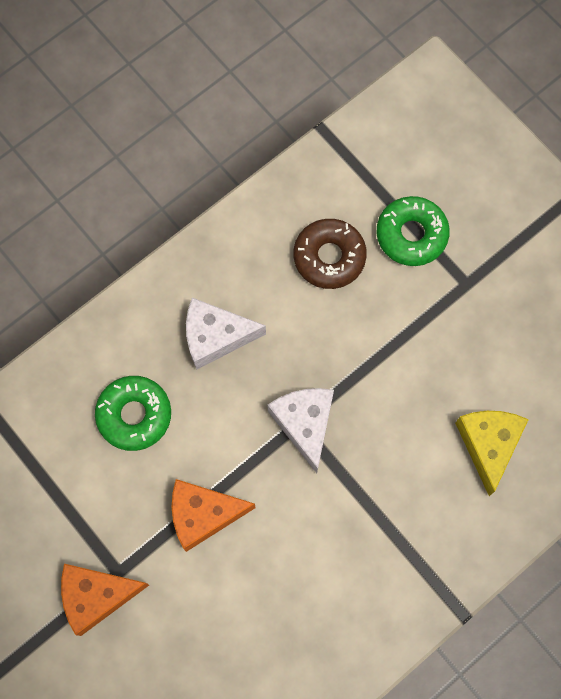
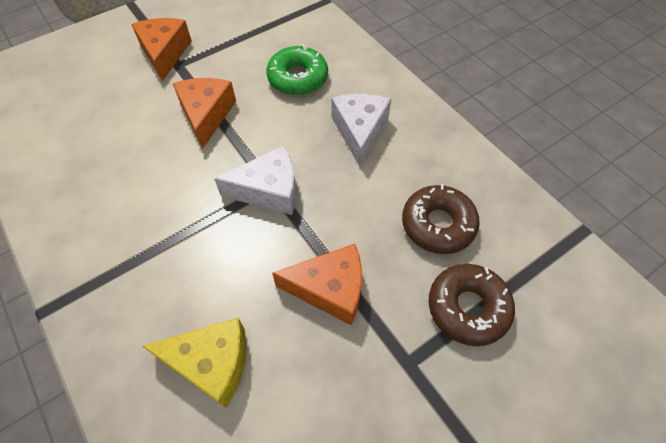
camera: 95 degrees right, 15 degrees down
green donut [377,196,450,266] -> brown donut [429,264,515,346]
none -> orange cheese [272,244,362,325]

